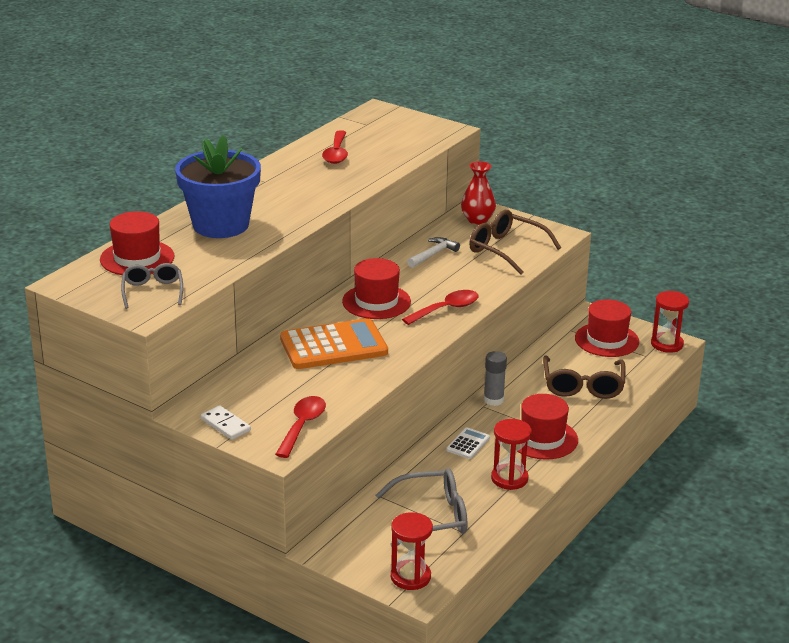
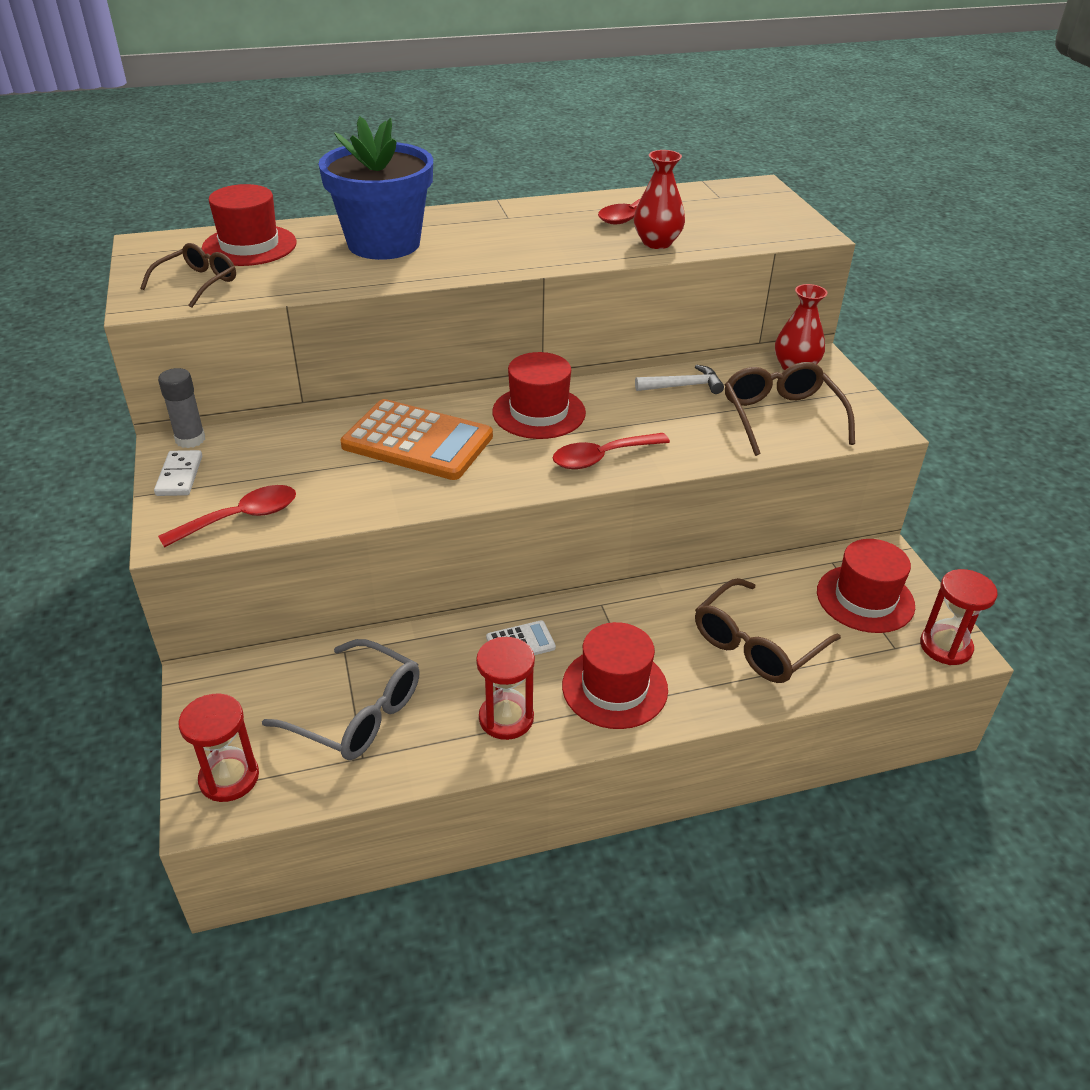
camera: 40 degrees right, 10 degrees up
grey glasses [121,263,183,309] -> brown glasses [140,243,236,308]
red spoon [402,290,479,325] -> red spoon turned 150 degrees clockwise [553,433,670,469]
grey glue stick [484,351,507,406] -> grey glue stick moved to [158,368,205,448]
none -> red vase [634,150,685,249]

